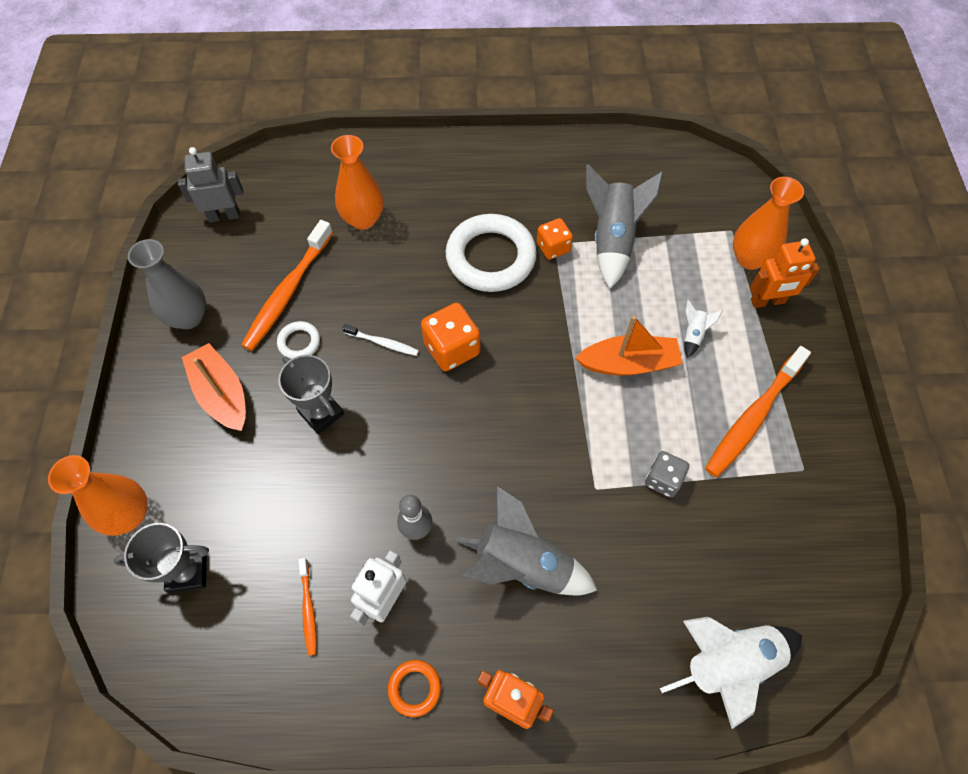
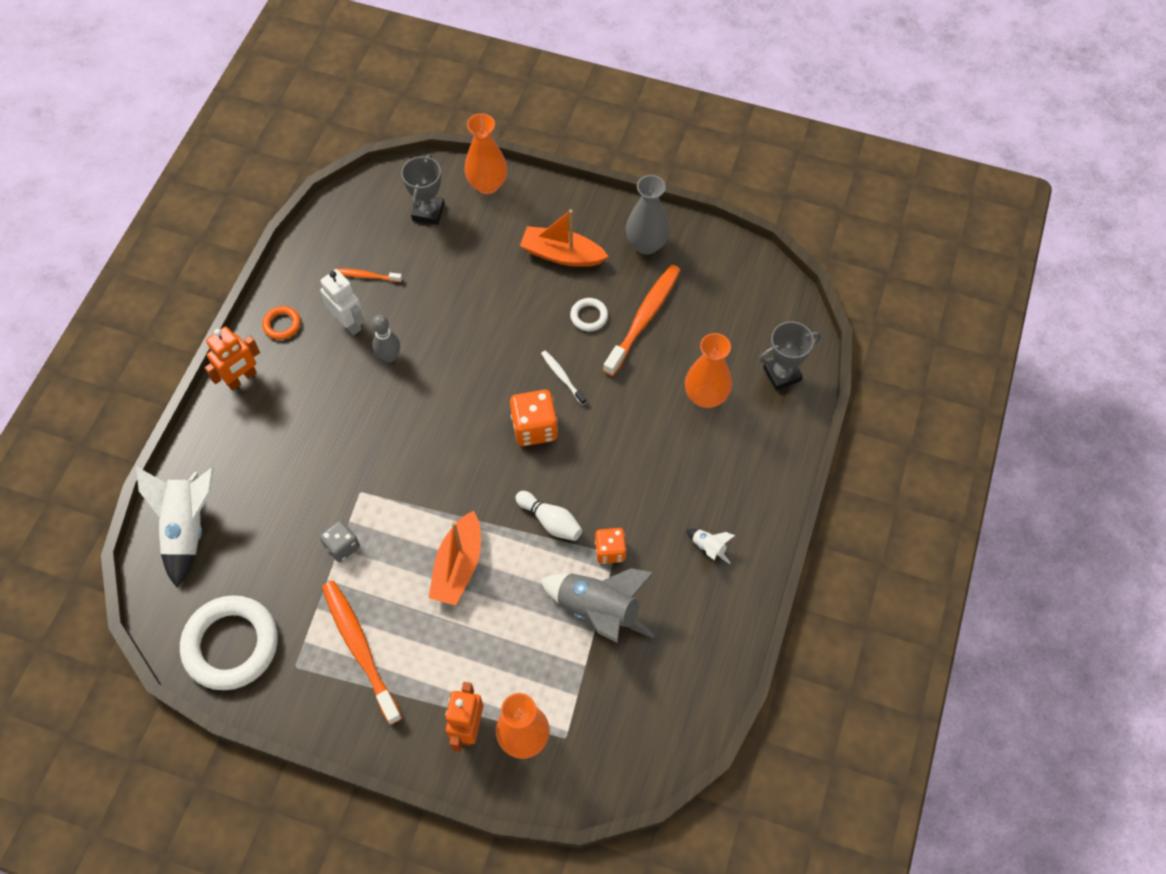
camera: 110 degrees right, 0 degrees up
grey robot [178,147,243,222] -> none
orange boat [182,343,246,431] -> orange boat turned 150 degrees counterclockwise [520,210,609,267]
orange toothbrush [241,220,333,351] -> orange toothbrush turned 75 degrees clockwise [603,265,681,376]
grey trophy [278,355,344,434] -> grey trophy moved to [759,321,821,390]
white toothbrush [342,324,419,356] -> white toothbrush turned 105 degrees clockwise [541,350,587,405]
white ring [445,214,537,292] -> white ring moved to [180,595,278,690]
grey rocket [456,485,598,595] -> none
white rocket [684,300,722,358] -> white rocket moved to [686,529,736,564]
none -> white bowling pin [515,491,582,541]

